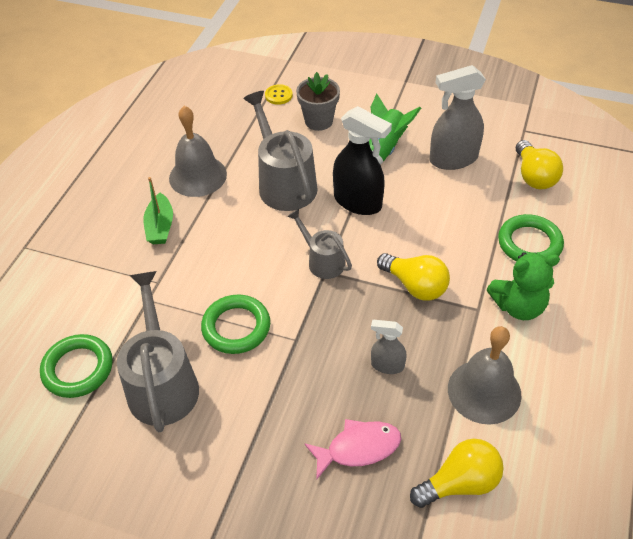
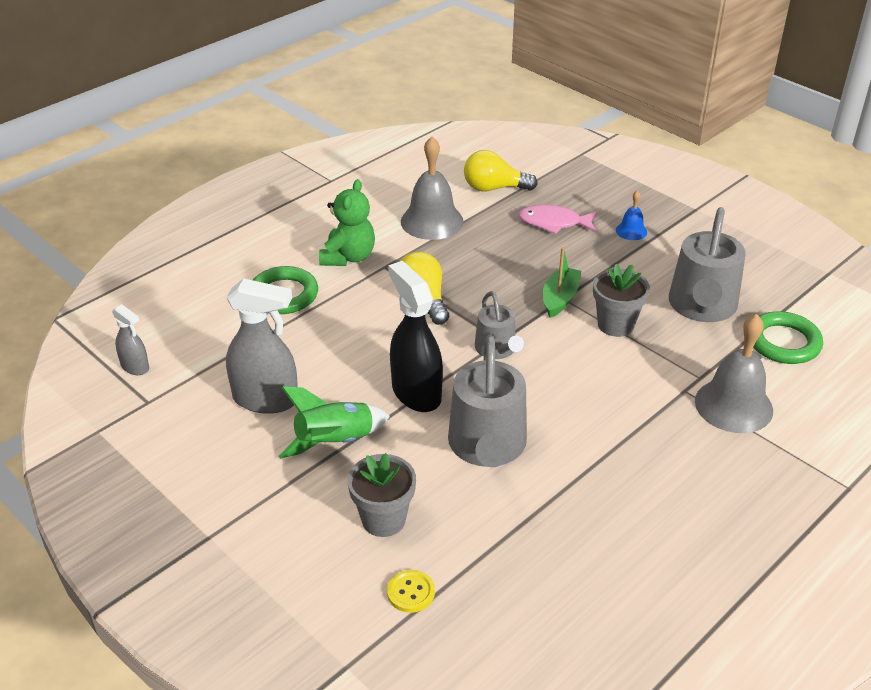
camera: 155 degrees left, 10 degrees down
green boat [143,177,173,244] -> green boat moved to [543,247,581,318]
grey bell [169,106,227,197] -> grey bell moved to [695,314,773,433]
green ring [201,294,270,354] -> grey flower pot [593,264,650,337]
grey spray bottle [371,320,407,374] -> grey spray bottle moved to [112,304,149,375]
green teddy bear [487,252,560,320] -> green teddy bear turned 90 degrees clockwise [319,179,375,266]
yellow light bulb [516,140,563,189] -> none
none -> blue bell [616,190,647,240]

